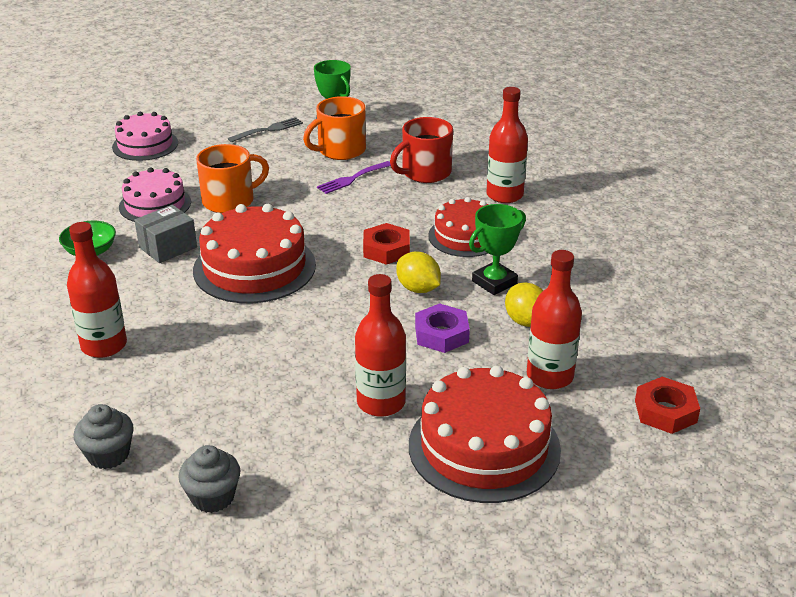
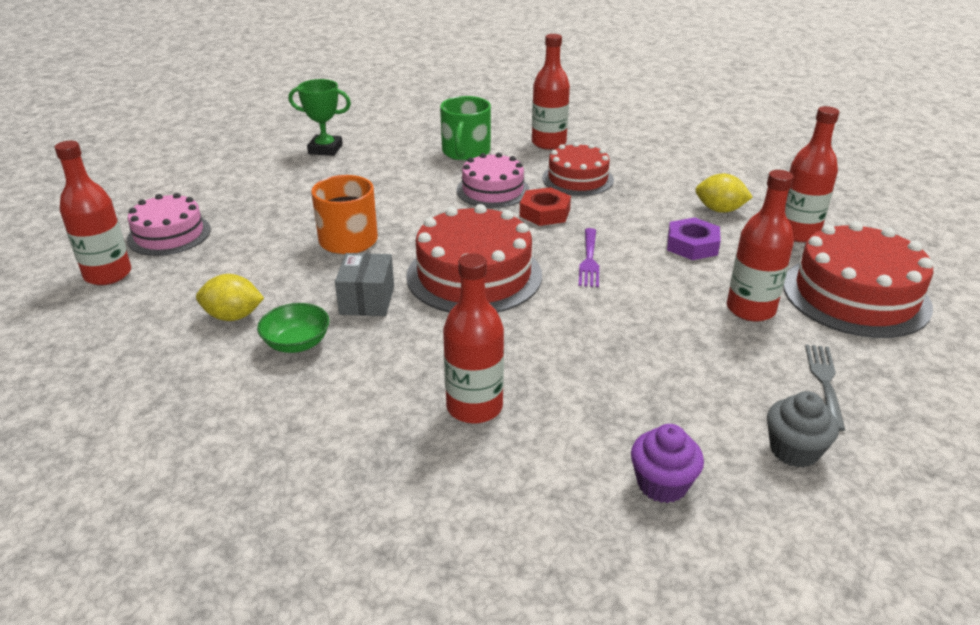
camera: 45 degrees left, 0 degrees up
grey cupcake [74,404,134,469] -> purple cupcake [631,424,704,503]
pink cake [119,167,191,222] -> pink cake moved to [457,153,529,208]
grey fork [228,117,303,142] -> grey fork moved to [805,344,845,431]
orange mug [303,96,366,160] -> none
purple fork [317,161,391,194] -> purple fork moved to [579,228,599,287]
red mug [390,117,453,183] -> green mug [440,96,491,161]
yellow lemon [396,252,441,293] -> yellow lemon moved to [196,274,264,321]
green trophy [469,204,526,295] -> none
red nut [635,377,700,434] -> none
none -> red bottle [55,141,131,285]

